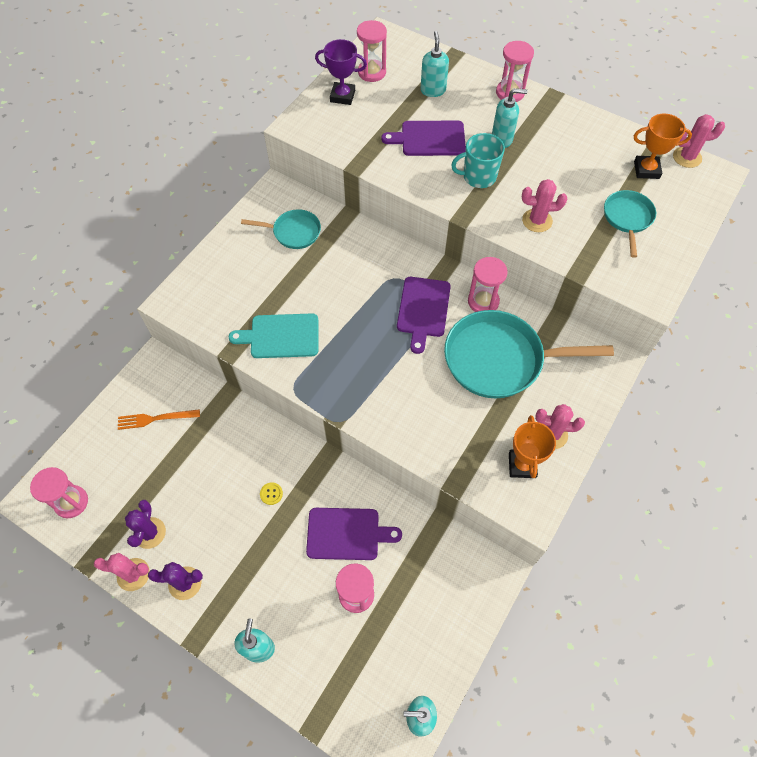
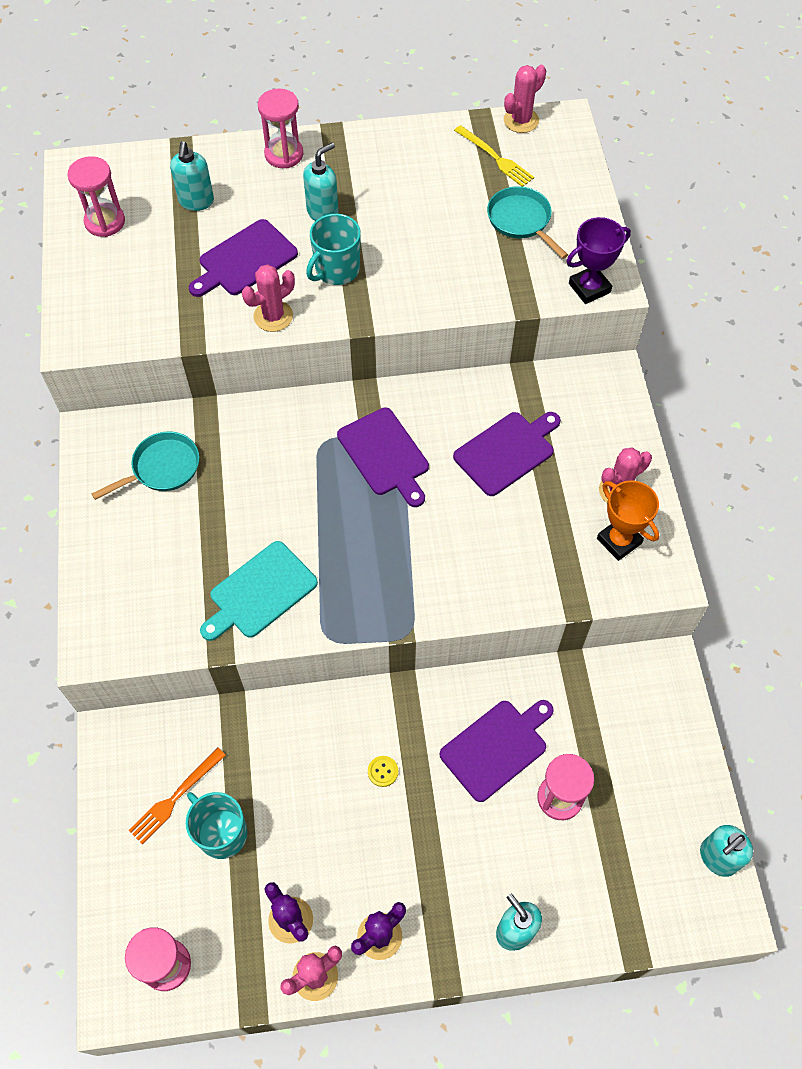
camera: 40 degrees left, 0 degrees up
purple trophy [315,39,367,105] -> purple trophy moved to [566,217,631,304]
turquoise soap dispenser [420,31,449,97] -> turquoise soap dispenser turned 135 degrees counterclockwise [170,141,214,211]
turquoise pan [444,310,614,398] -> purple cutting board [453,412,561,496]
pink hourglass [468,257,508,312] -> none
pink cactus [522,179,567,232] -> pink cactus moved to [242,264,295,332]
orange trophy [634,113,692,179] -> yellow fork [454,125,534,187]
none -> turquoise mug [186,792,247,859]

